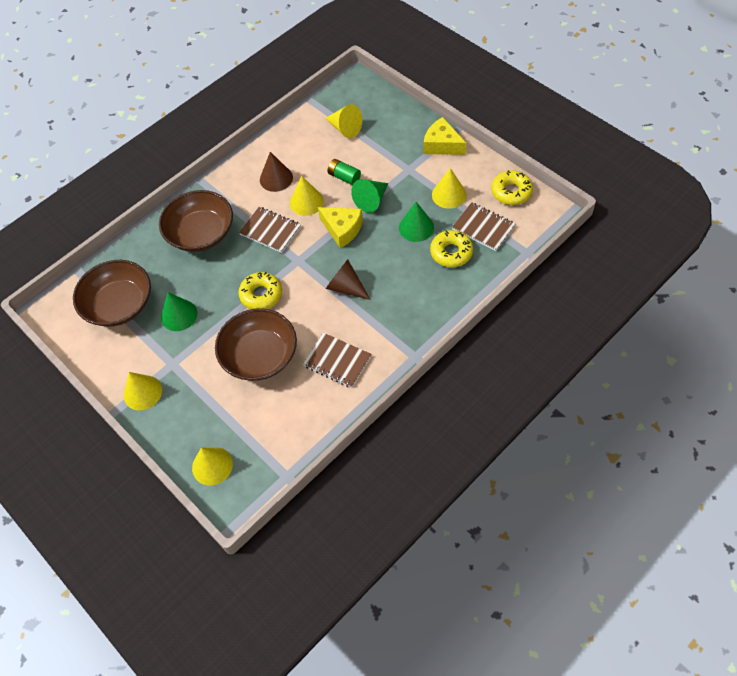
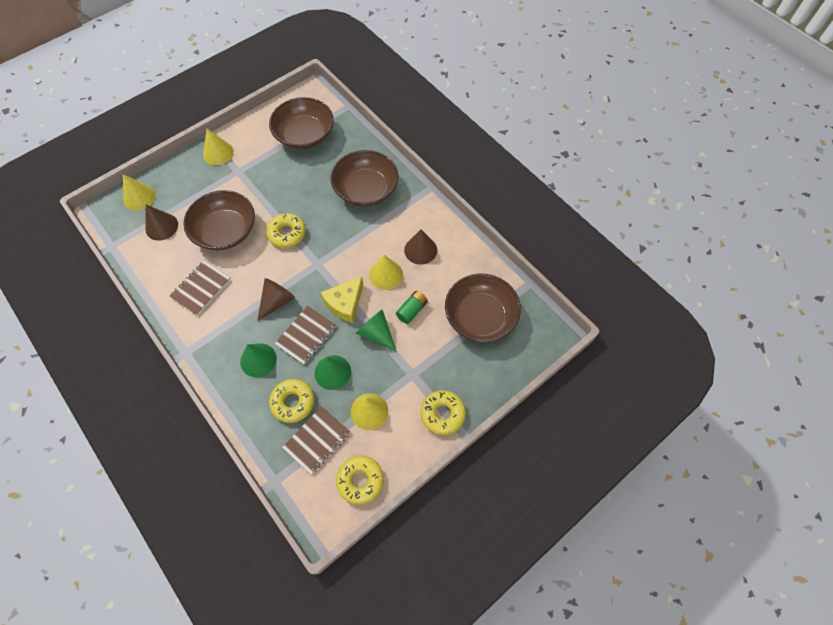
camera: 90 degrees right, 5 degrees up
green cone [161,292,198,331] -> green cone moved to [240,343,277,377]
brown notebook [239,207,301,253] -> brown notebook moved to [274,306,336,365]
yellow cone [325,104,362,138] -> brown bowl [445,273,521,342]
yellow cheese [424,117,466,155] -> yellow donut [421,390,466,435]
none -> brown cone [145,205,178,241]

